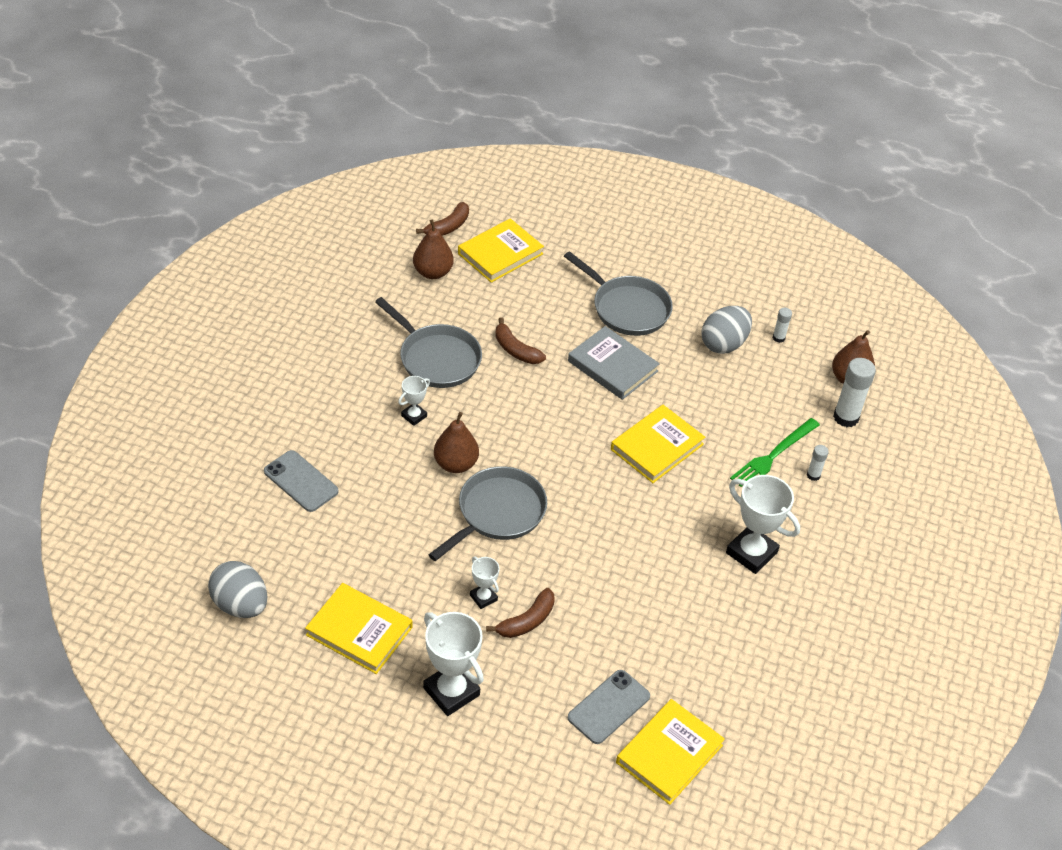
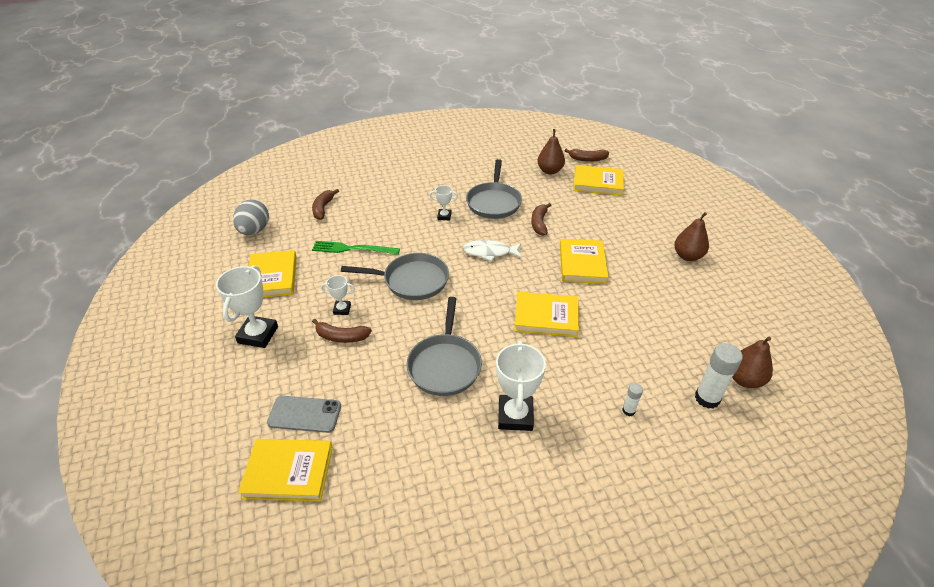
camera: 55 degrees right, 5 degrees down
grey phone [264,450,338,512] -> none
brown pear [434,412,479,473] -> brown pear moved to [674,212,709,261]
white trophy [470,557,500,609] -> white trophy turned 75 degrees clockwise [321,275,355,315]
grey pan [564,251,673,336] -> grey pan moved to [407,297,482,396]
grey book [568,326,660,400] -> yellow book [560,239,608,284]
grey egg [701,306,752,354] -> none
green fork [730,418,820,487] -> green fork moved to [312,241,400,254]
white glue stick [773,308,792,343] -> none
none -> brown banana [312,189,339,220]
none -> white fish [463,240,522,261]

